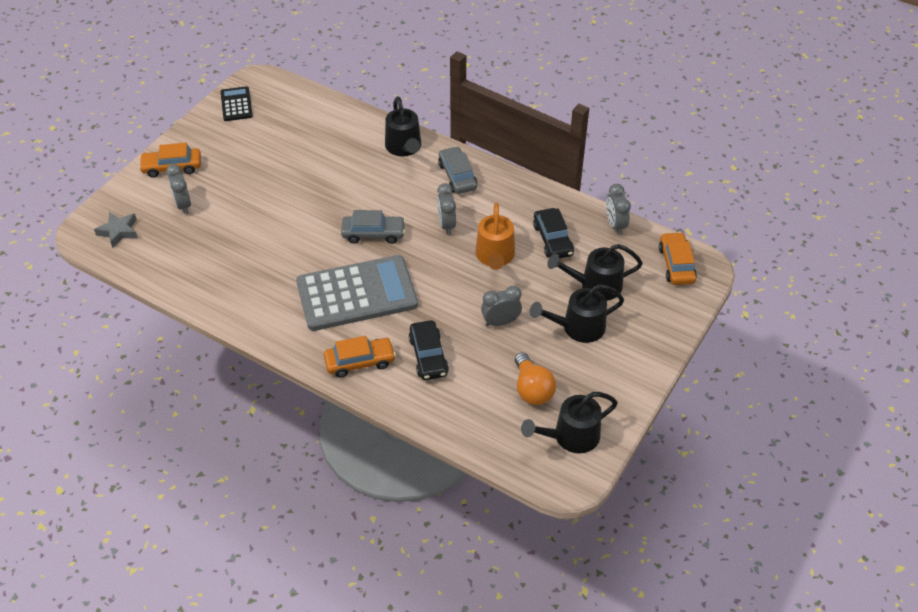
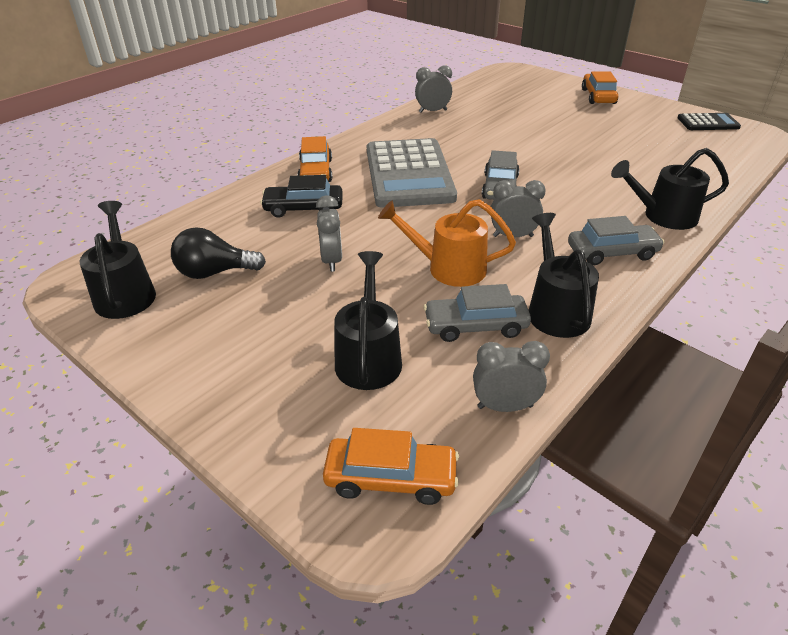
camera: 100 degrees right, 10 degrees down
grey star [94,212,138,248] -> none
grey clock [166,164,191,214] -> grey clock moved to [415,65,452,113]
orange light bulb [515,352,556,405] -> black light bulb [171,227,266,279]
black watering can [530,284,624,343] -> black watering can moved to [529,213,599,338]
black car [533,208,574,259] -> grey car [424,284,531,342]

